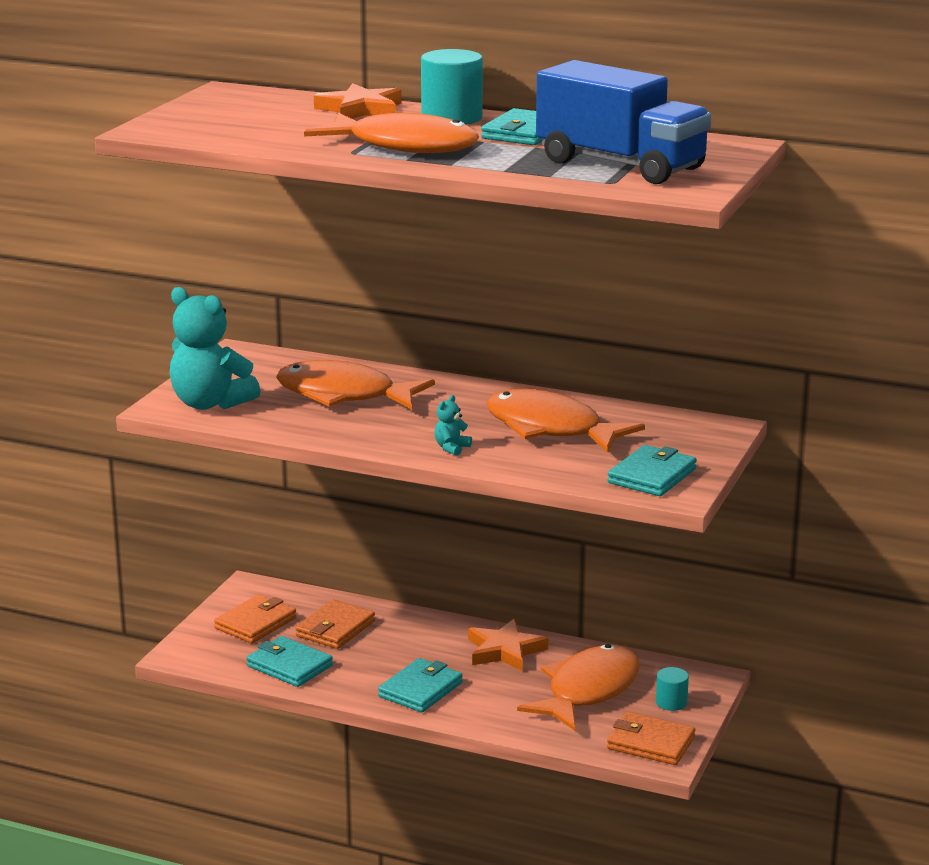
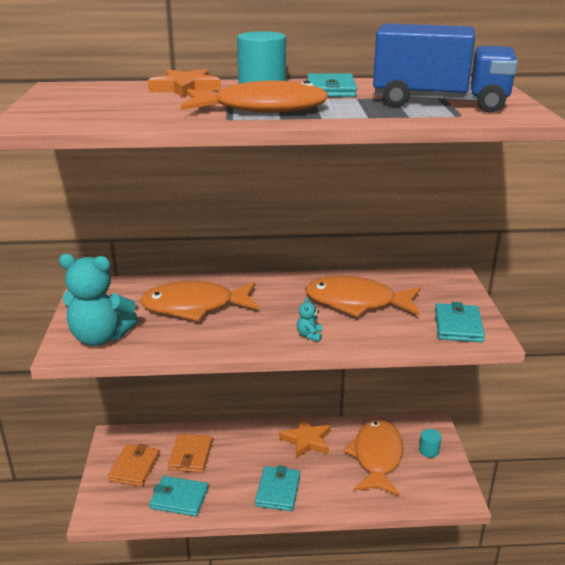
camera: 25 degrees left, 5 degrees up
orange wallet [607,712,695,765] -> none

